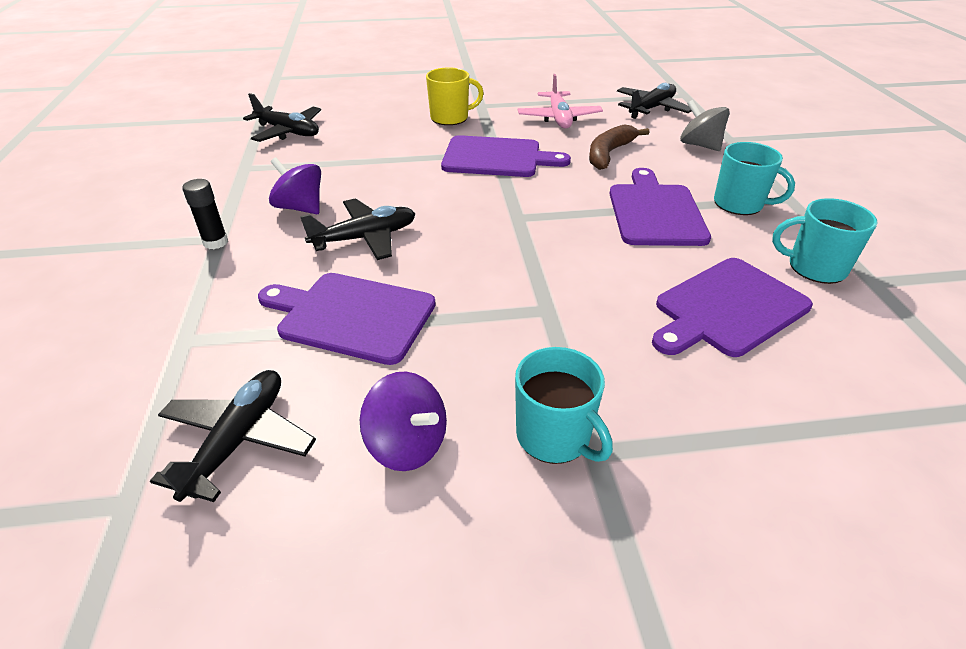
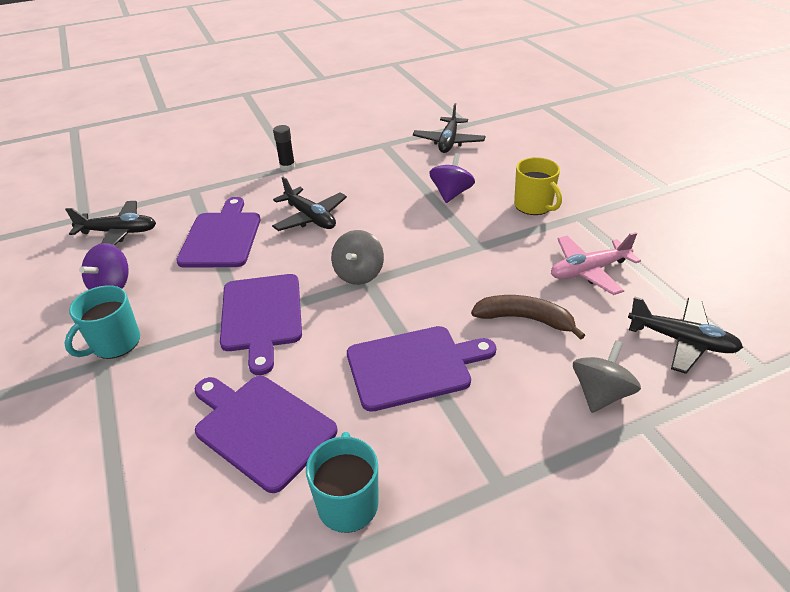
camera: 75 degrees right, 0 degrees up
purple spinning top [269,157,321,214] -> purple spinning top moved to [429,153,475,203]
purple cutting board [441,135,571,177] -> purple cutting board moved to [220,274,302,375]
turquoise mug [714,142,795,215] -> none
none -> grey spinning top [331,230,384,285]

